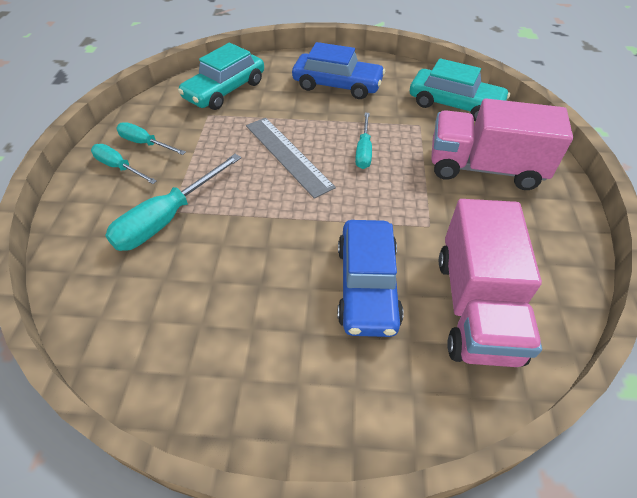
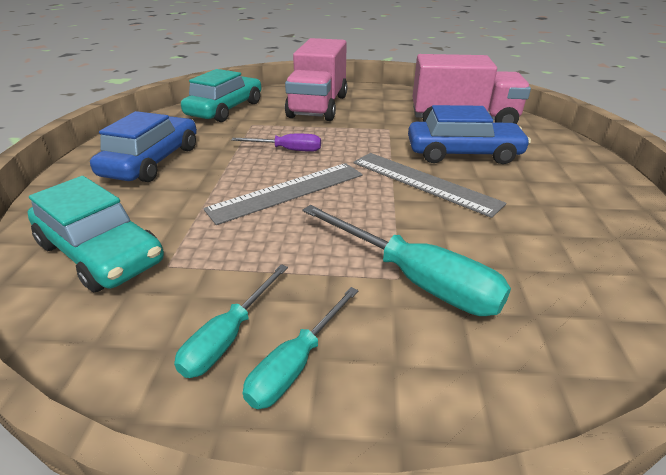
camera: 90 degrees left, 15 degrees down
turquoise screwdriver [355,113,372,169] -> purple screwdriver [231,134,321,152]
none -> grey ruler [353,153,506,218]

